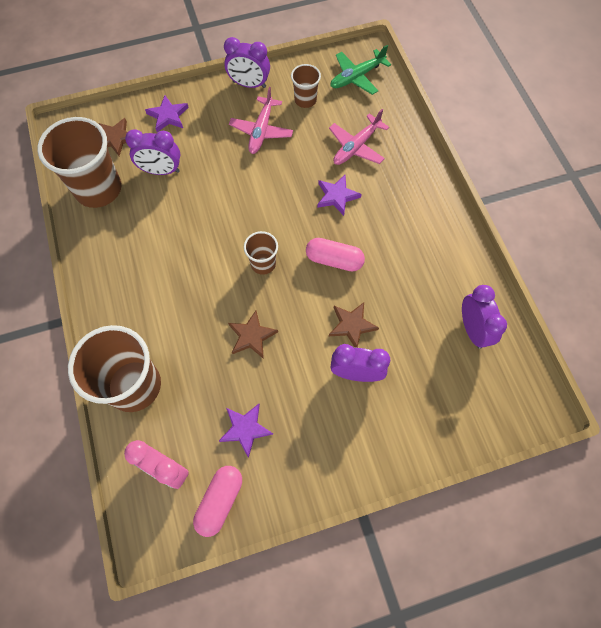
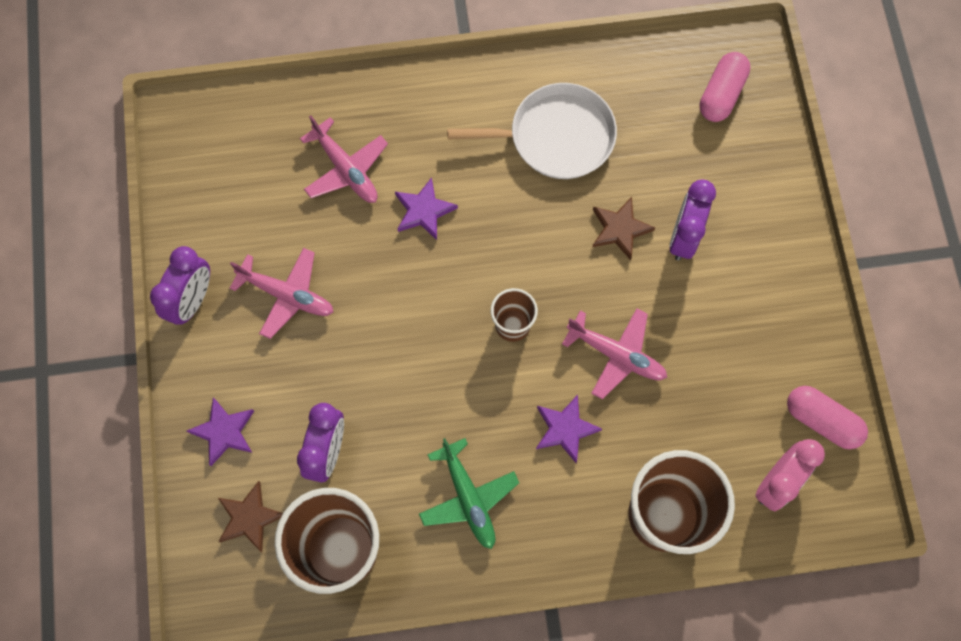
camera: 80 degrees left, 5 degrees up
purple star [219,404,273,458] -> purple star moved to [536,395,602,463]
brown star [228,311,278,359] -> pink plane [562,308,667,399]
brown cup [291,64,321,108] -> none
pink capsule [306,238,365,271] -> pink capsule moved to [699,52,750,122]
green plane [330,45,391,95] -> green plane moved to [419,438,519,549]
purple clock [462,285,507,349] -> none
none -> white pan [447,83,617,179]

